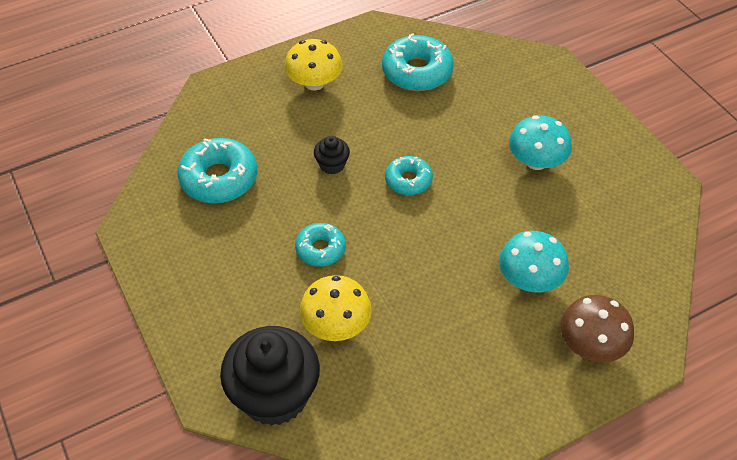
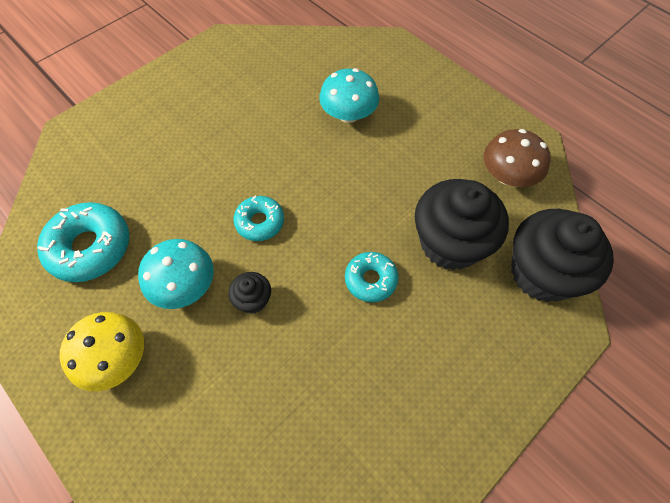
camera: 105 degrees left, 10 degrees up
turquoise donut [177,138,257,203] -> none
yellow mushroom [300,275,372,341] -> black cupcake [415,179,509,270]
turquoise mushroom [509,115,572,170] -> turquoise mushroom moved to [138,239,214,309]
brown mushroom [560,295,634,362] -> brown mushroom moved to [484,129,551,187]

